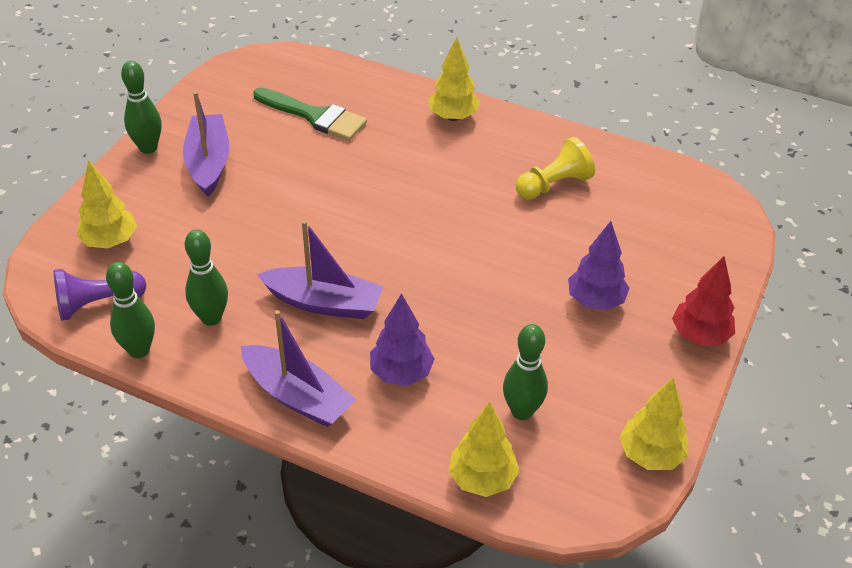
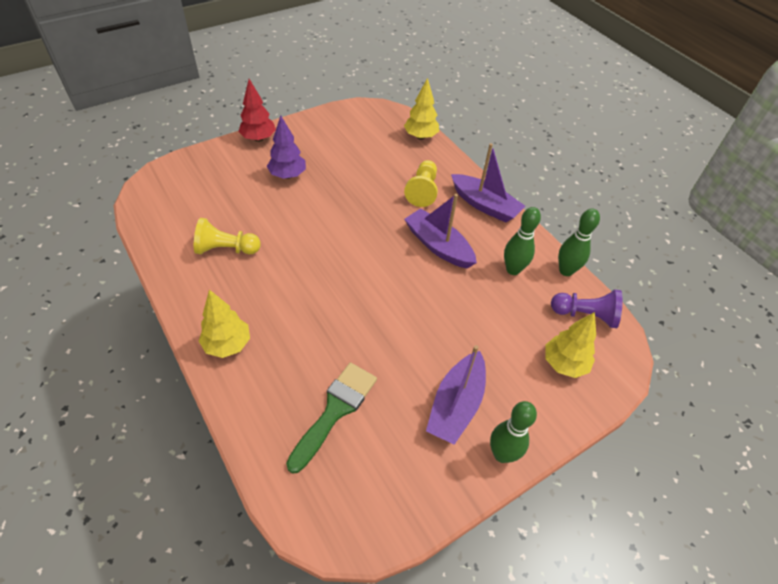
camera: 150 degrees left, 5 degrees up
purple boat [241,310,356,427] -> purple boat turned 150 degrees clockwise [451,143,525,223]
green brush [253,87,367,141] -> green brush turned 60 degrees clockwise [286,363,377,474]
purple tree [370,293,435,386] -> yellow pawn [404,160,438,207]
green bowling pin [503,324,548,420] -> none
yellow tree [620,378,688,470] -> none

